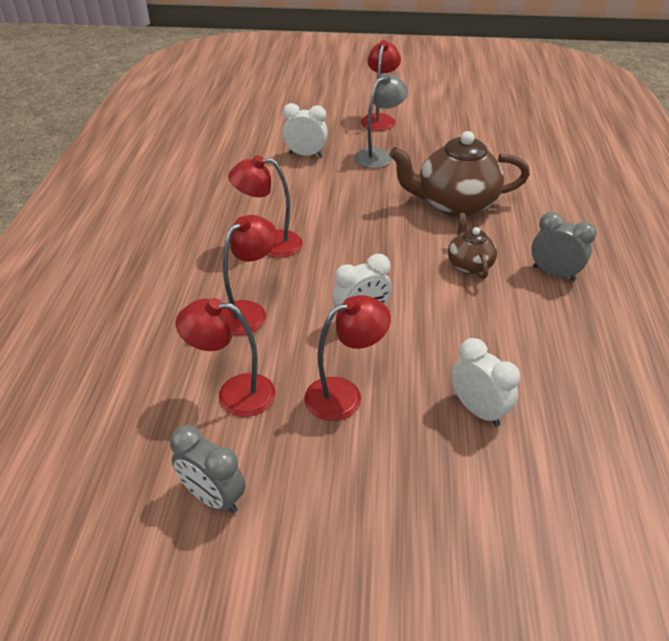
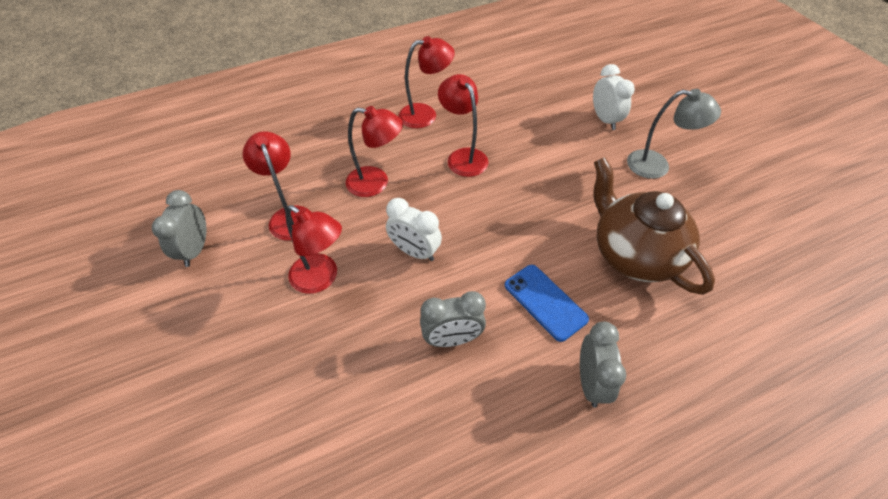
camera: 60 degrees right, 10 degrees up
red lamp [361,40,401,131] -> red lamp moved to [398,36,455,128]
brown teapot [448,213,497,279] -> blue phone [505,265,589,342]
white clock [451,338,520,427] -> none
none -> grey clock [420,291,486,347]

